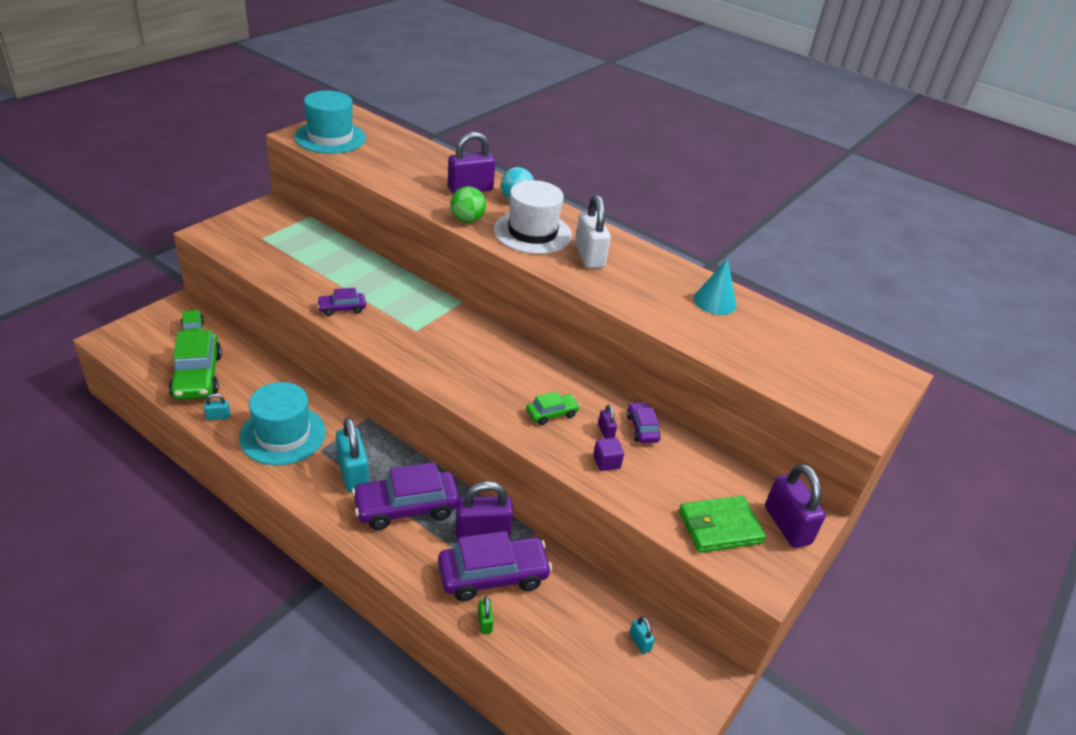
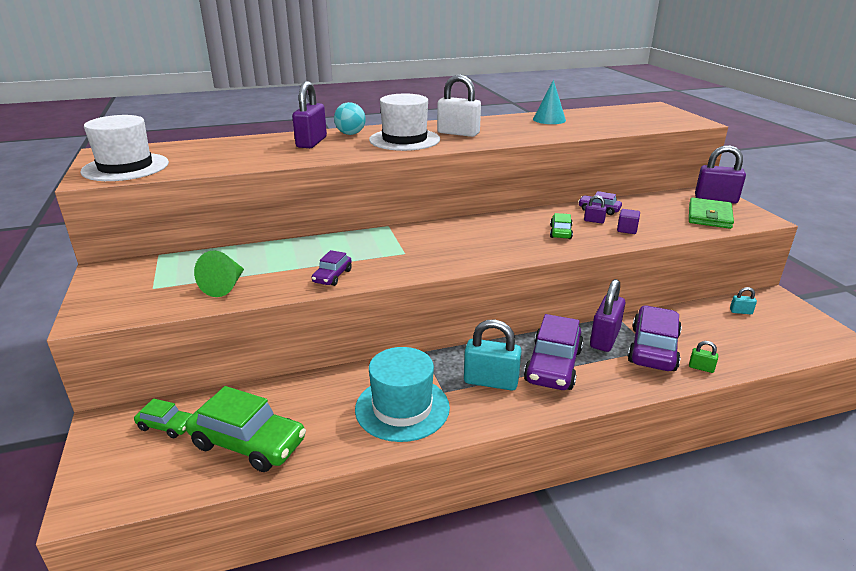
camera: 50 degrees left, 10 degrees down
turquoise padlock [204,393,230,420] -> none
turquoise hat [294,91,366,154] -> white hat [81,115,169,181]
green ball [450,186,486,223] -> none
none -> green cone [194,250,244,297]

